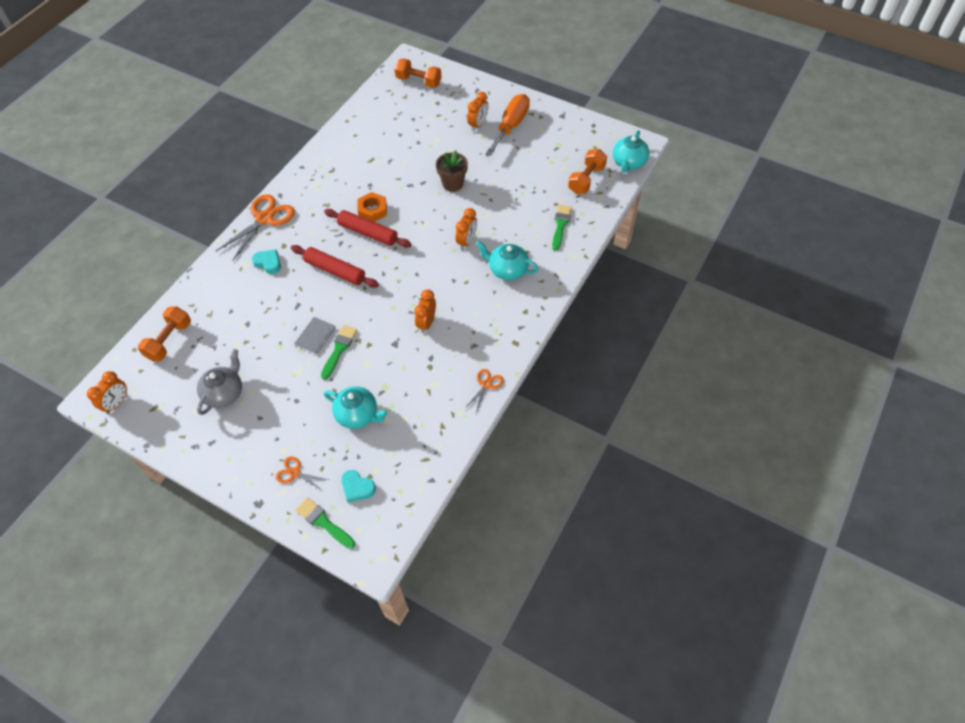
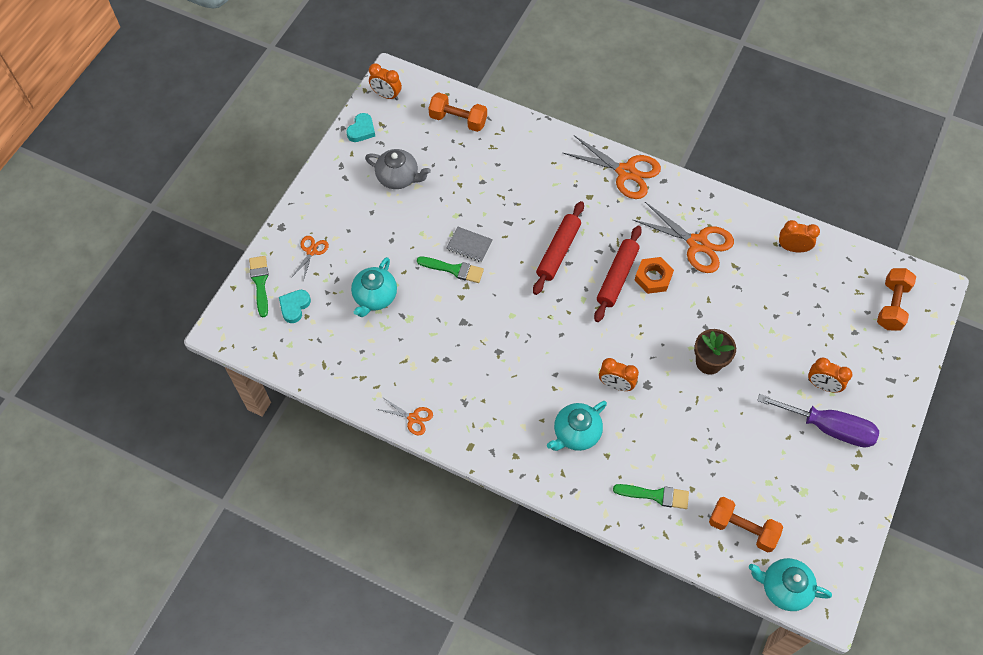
camera: 85 degrees right, 5 degrees up
turquoise heart [252,249,281,274] -> turquoise heart moved to [346,113,375,142]
green brush [296,497,355,549] -> green brush turned 45 degrees counterclockwise [249,256,269,317]
orange clock [414,289,436,333] -> orange clock moved to [779,220,820,252]
turquoise teapot [476,241,539,280] -> turquoise teapot turned 150 degrees counterclockwise [547,401,607,451]
orange screwdriver [486,94,530,155] -> purple screwdriver [757,394,879,448]
none -> orange scissors [633,202,734,273]

